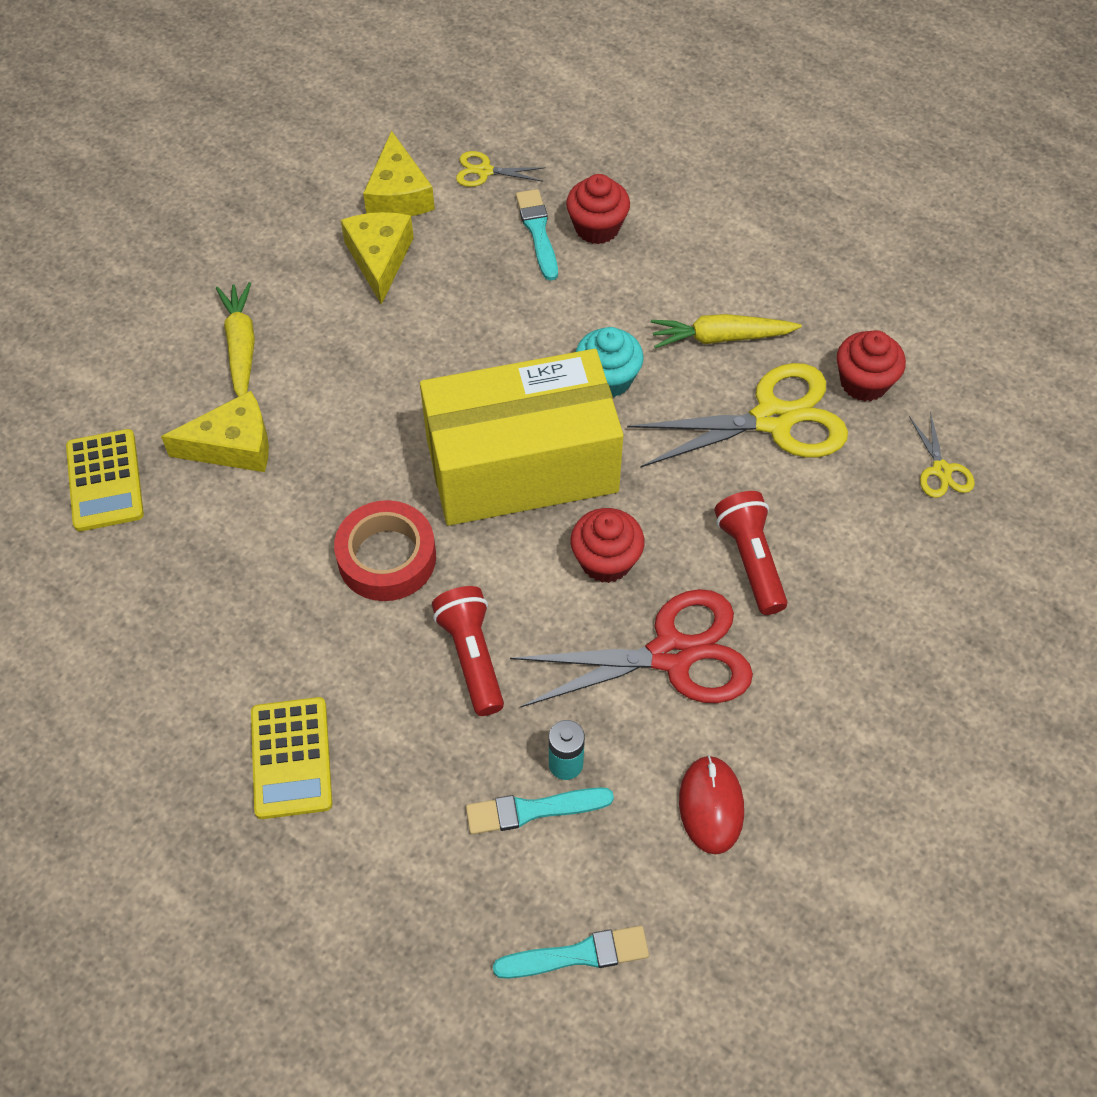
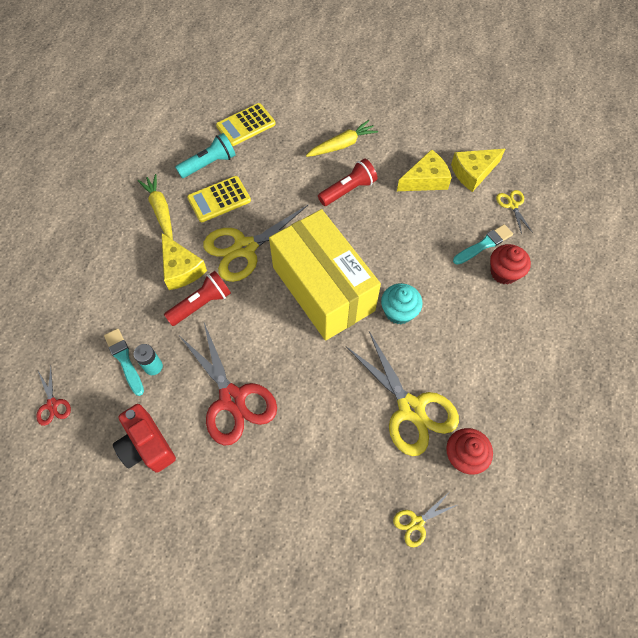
camera: 70 degrees right, 5 degrees up
yellow cheese [161,391,269,472] -> yellow cheese moved to [162,233,207,290]
yellow calculator [251,697,332,819] -> yellow calculator moved to [187,176,251,222]
red tape [334,500,436,601] -> yellow scissors [203,204,309,282]
turquoise brush [493,926,649,979] -> red scissors [36,367,71,426]
red cupcake [571,508,644,583] -> none
yellow carrot [651,314,802,348] -> yellow carrot moved to [138,174,173,240]
red mouse [679,755,744,854] -> red camera [113,404,176,473]
red flashlight [714,491,787,615] -> red flashlight moved to [318,159,377,206]
none -> turquoise flashlight [175,133,235,178]

